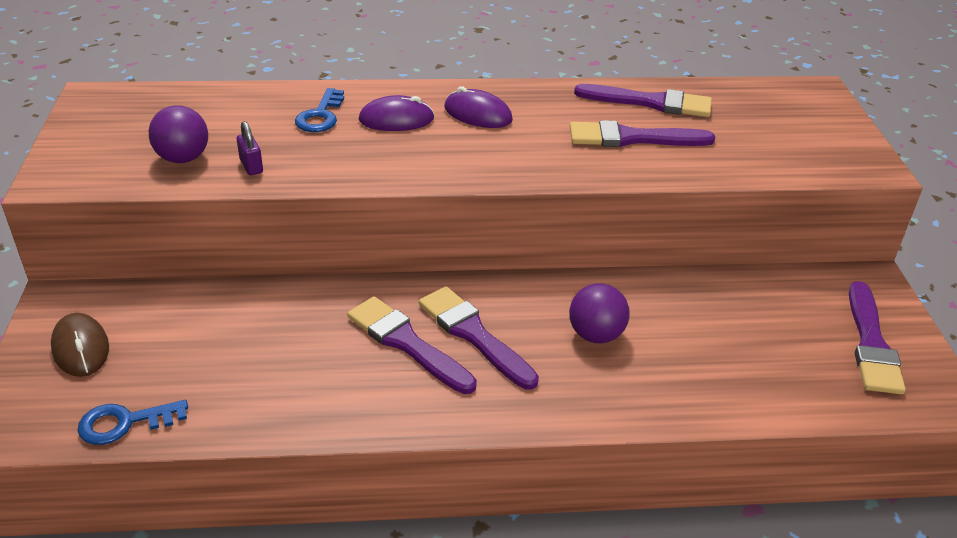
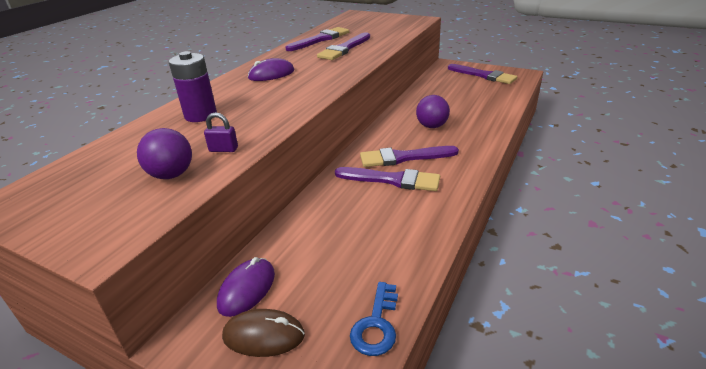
camera: 55 degrees left, 5 degrees down
blue key [295,88,344,132] -> purple battery [169,51,217,122]
purple brush [347,296,477,394] -> purple brush turned 150 degrees counterclockwise [335,167,440,191]
purple mouse [359,95,435,131] -> purple mouse moved to [217,257,275,317]

